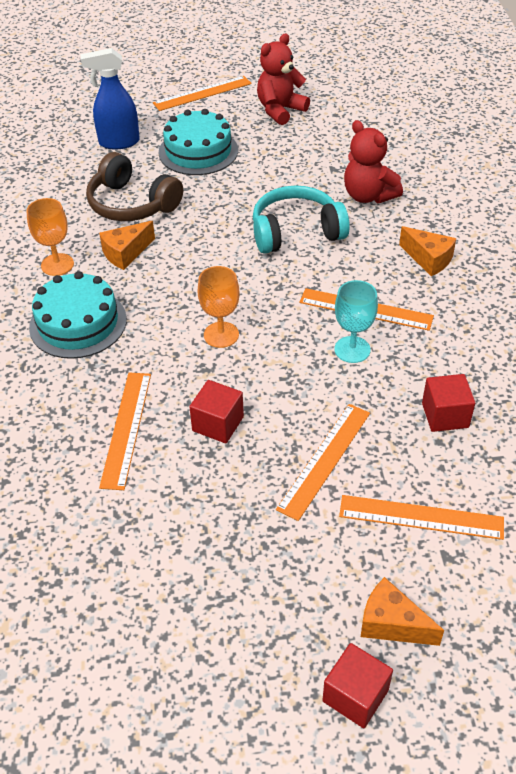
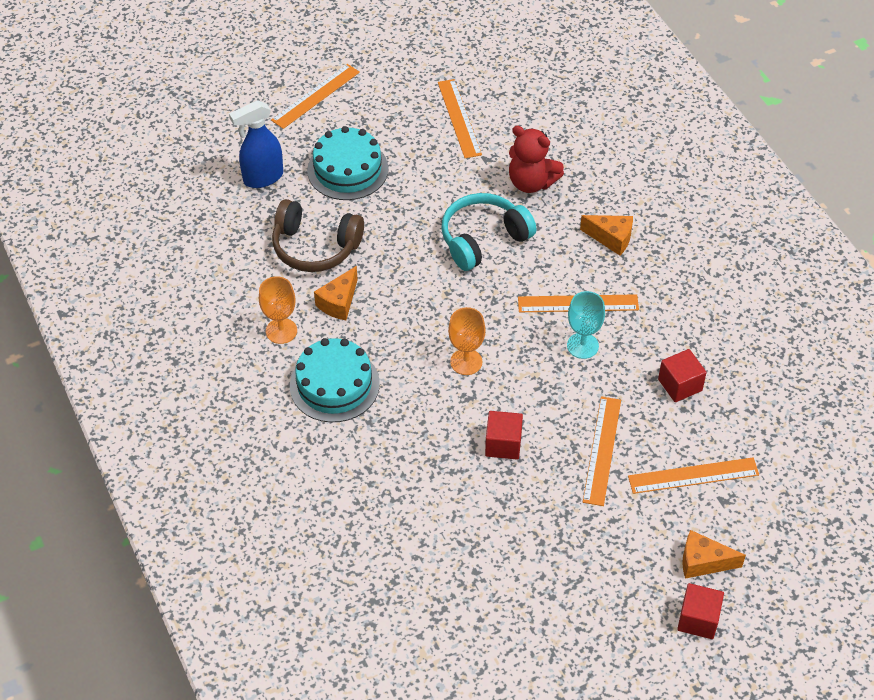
camera: 20 degrees left, 5 degrees up
orange ruler [99,373,151,490] -> orange ruler moved to [438,79,482,158]
red teddy bear [257,33,310,125] -> none

